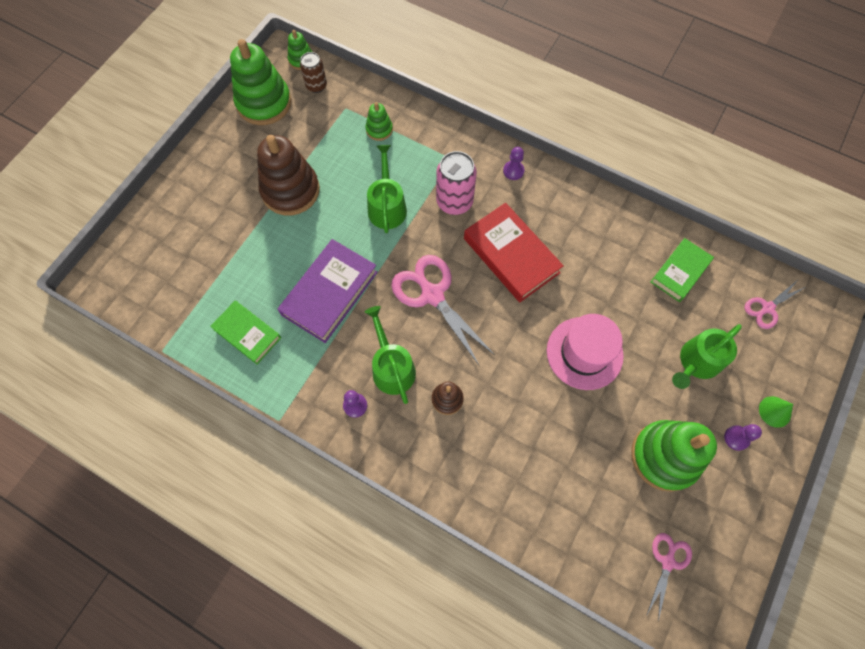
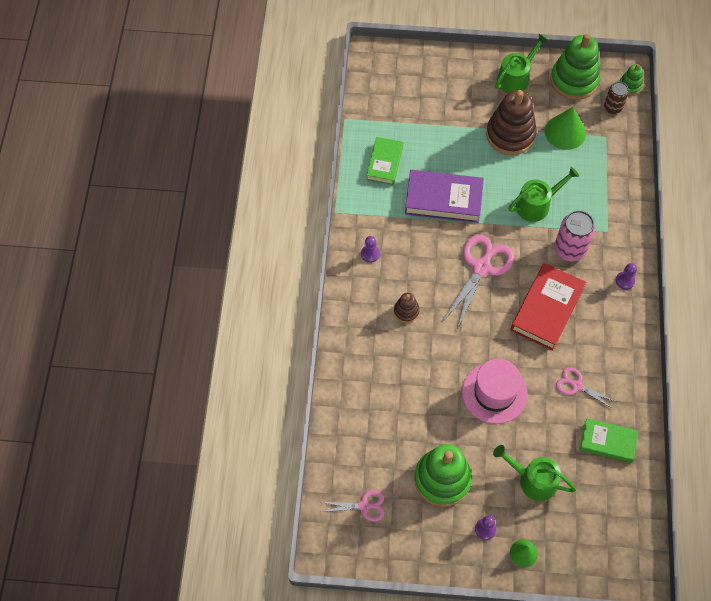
camera: 65 degrees right, 5 degrees down
green watering can [365,306,416,404] -> green watering can moved to [495,34,549,93]
green stacking toy [366,102,393,141] -> none
pink scissors [745,280,805,329] -> pink scissors moved to [556,367,617,409]
none -> green cone [545,107,586,150]

